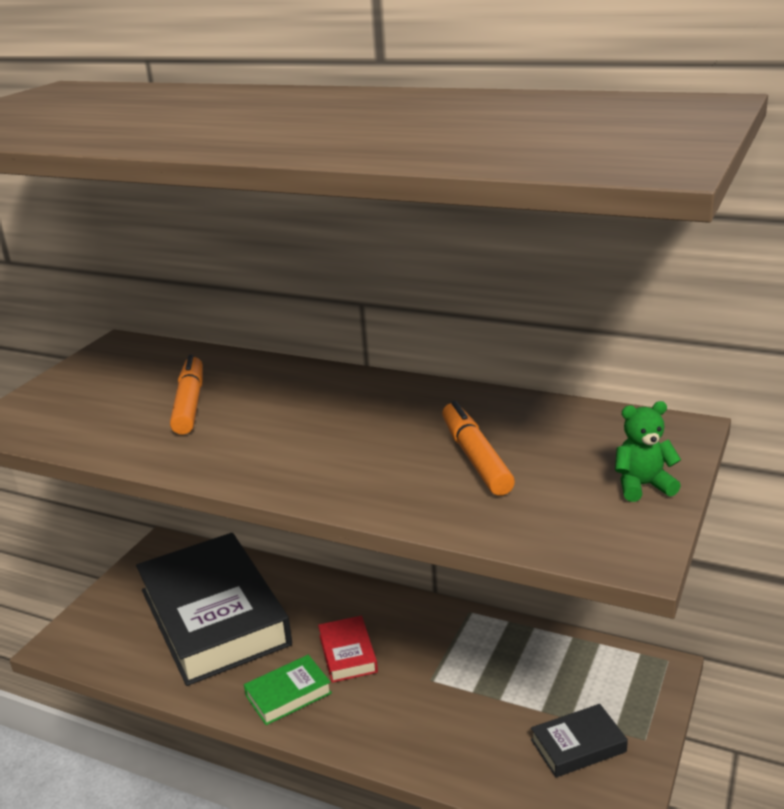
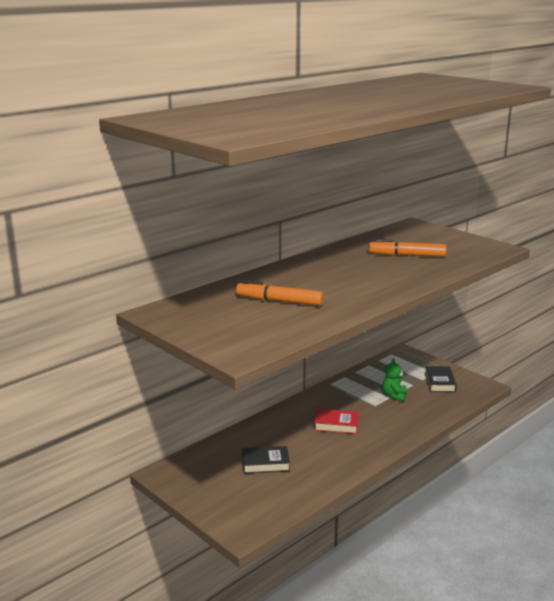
camera: 70 degrees left, 5 degrees down
black book [136,533,292,686] -> black book [242,446,290,474], size x0.41
green book [244,655,332,725] -> none
green teddy bear [615,401,681,502] -> green teddy bear moved to [382,358,407,401]

